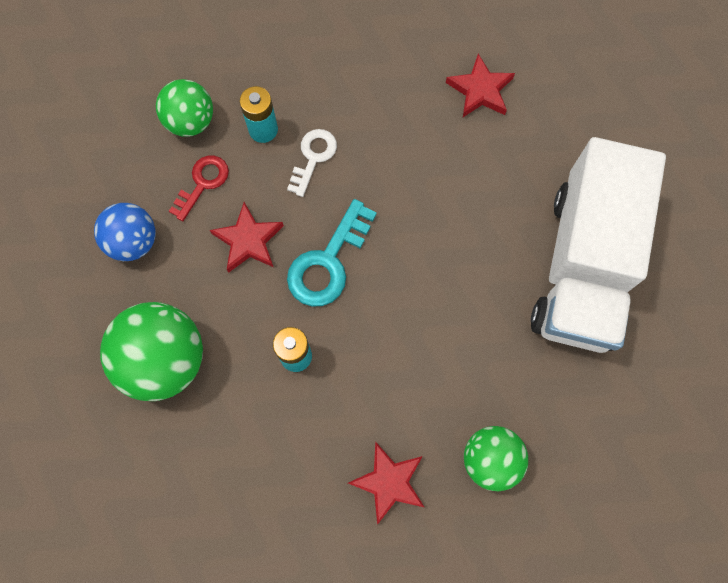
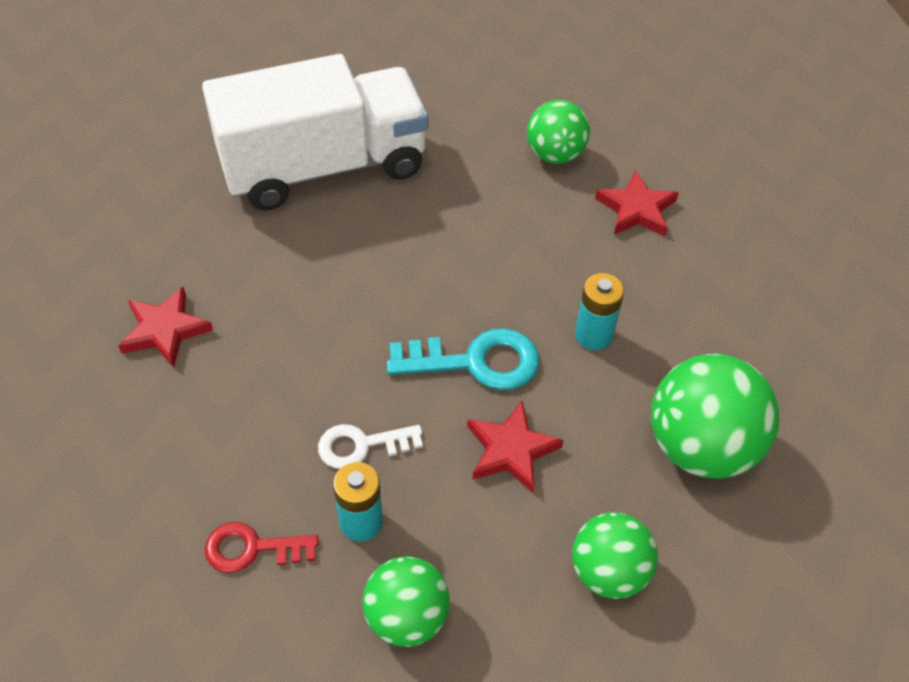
camera: 125 degrees left, 20 degrees down
blue ball [94,203,156,261] -> green ball [572,512,658,599]
red key [169,155,229,221] -> red key moved to [205,522,318,573]

